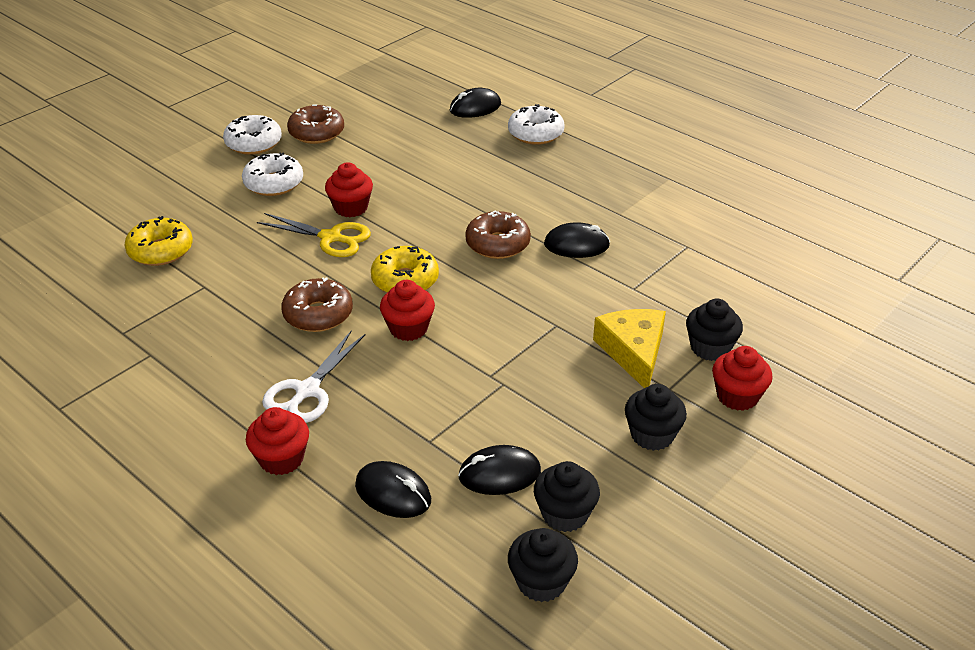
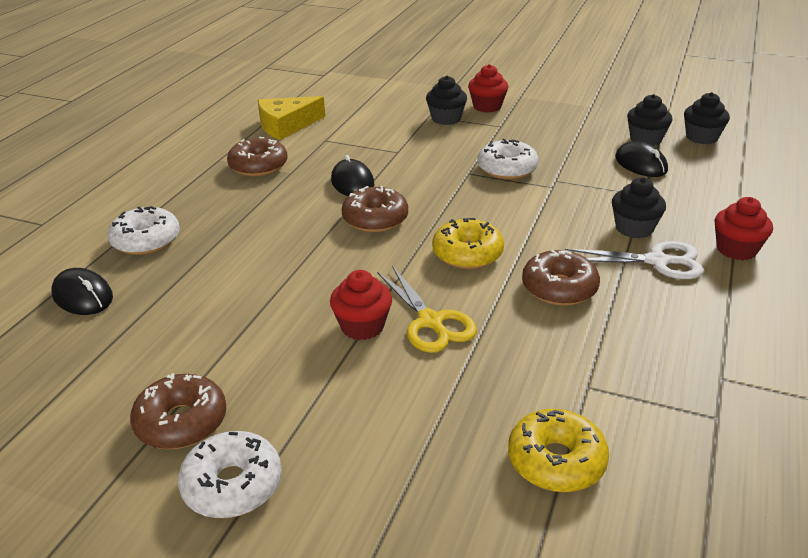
camera: 110 degrees left, 5 degrees down
white donut [242,152,303,196] -> white donut moved to [478,139,539,180]
yellow scissors [257,213,371,257] -> yellow scissors turned 150 degrees clockwise [377,266,477,353]
black mouse [355,461,431,518] -> none
red cupcake [380,280,435,341] -> none
yellow cheese [593,309,666,388] -> yellow cheese moved to [258,96,325,140]
black cupcake [625,384,687,451] -> black cupcake moved to [612,177,666,238]
none -> brown donut [227,137,288,177]

